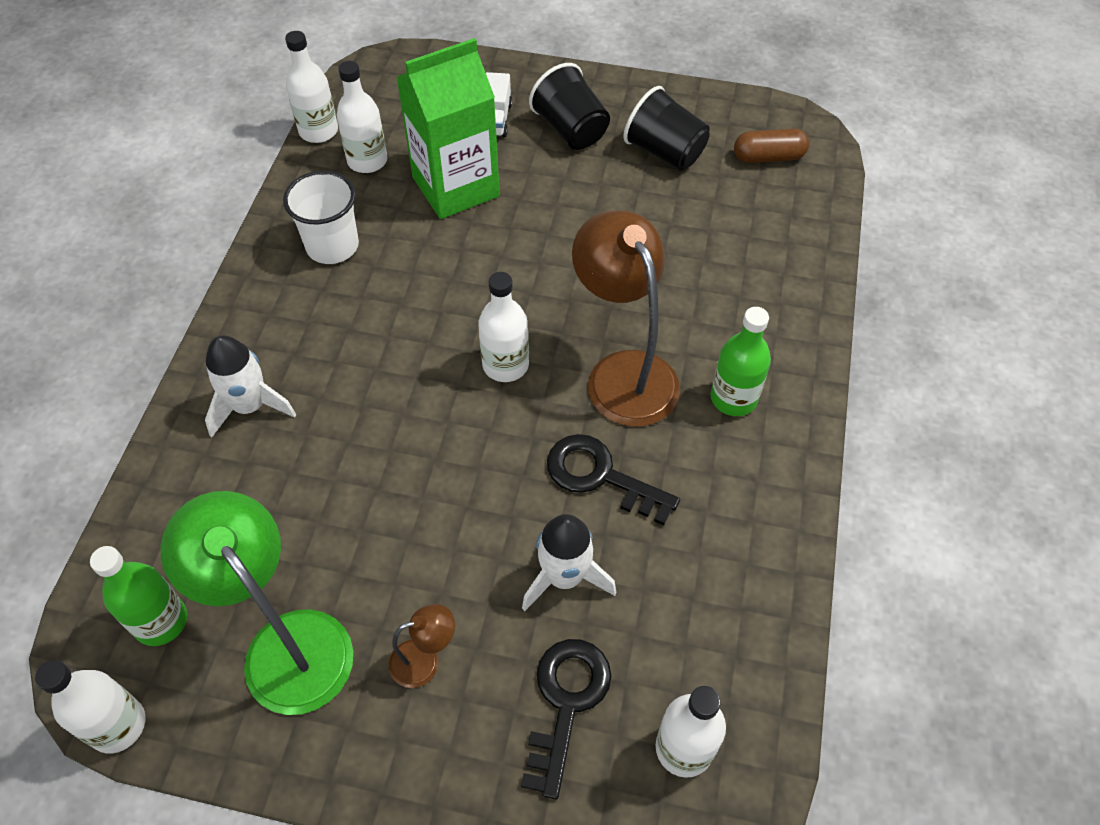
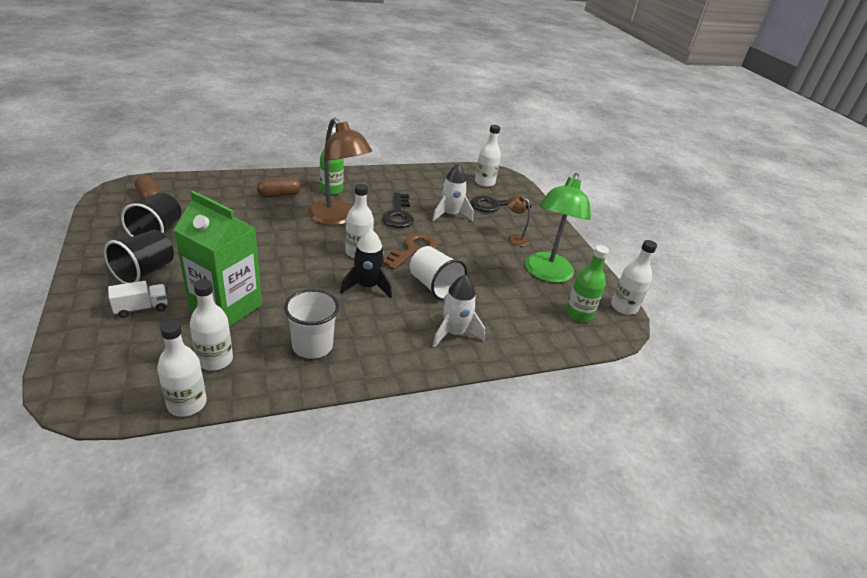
camera: 125 degrees left, 20 degrees down
brown lamp [572,211,680,427] -> brown lamp turned 75 degrees counterclockwise [308,117,372,226]
none -> brown capsule [257,177,301,198]
none -> black rocket [340,229,392,299]
none -> brown key [383,233,438,270]
none -> white cup [410,246,467,300]

